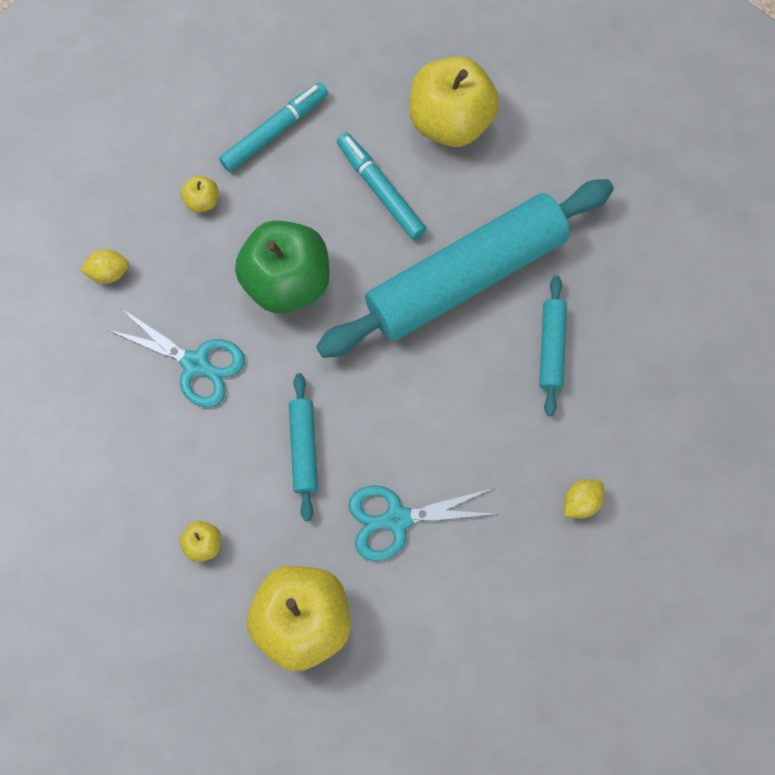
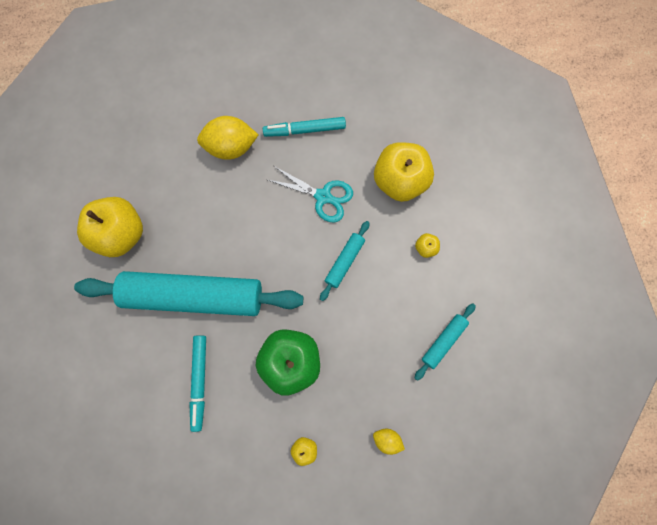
camera: 145 degrees left, 5 degrees up
turquoise scissors [106,308,245,408] -> none
turquoise marker [219,82,328,172] -> turquoise marker moved to [263,117,346,137]
yellow apple [409,56,499,147] -> yellow apple moved to [77,197,143,257]
turquoise rolling pin [539,276,567,416] -> turquoise rolling pin moved to [415,303,476,381]
yellow lemon [564,479,604,518] -> yellow lemon [197,116,258,160], size x1.99

